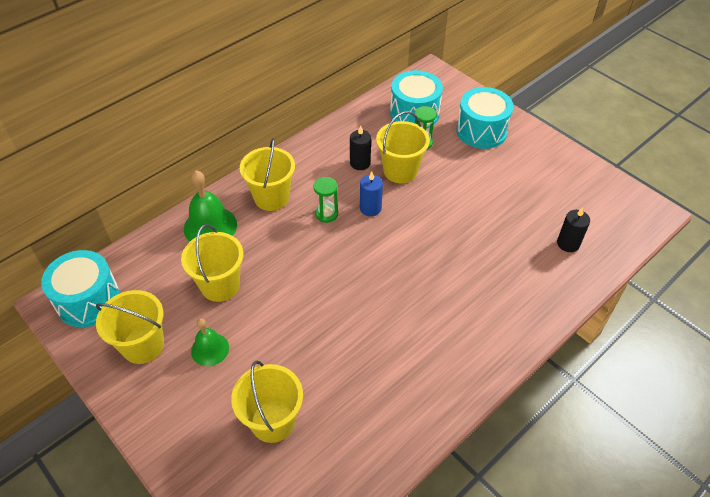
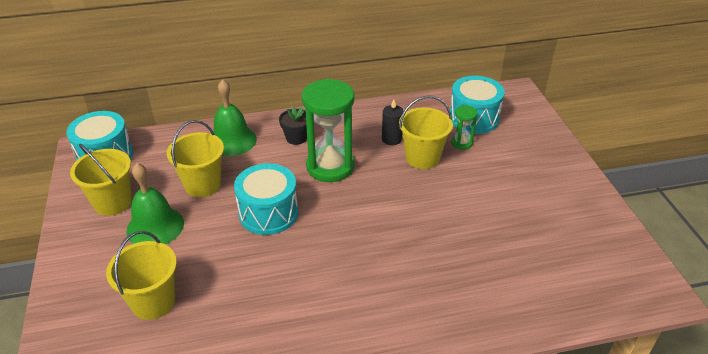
camera: 30 degrees right, 10 degrees down
green bell [191,318,229,366] -> green bell [127,163,184,244], size x1.61
yellow bucket [240,138,295,211] -> black flower pot [279,106,307,145]
green hourglass [313,177,338,223] -> green hourglass [302,79,354,182], size x2.16
blue candle [360,171,383,216] -> none
turquoise drum [456,87,514,149] -> turquoise drum moved to [234,163,298,235]
black candle [557,207,590,252] -> none

